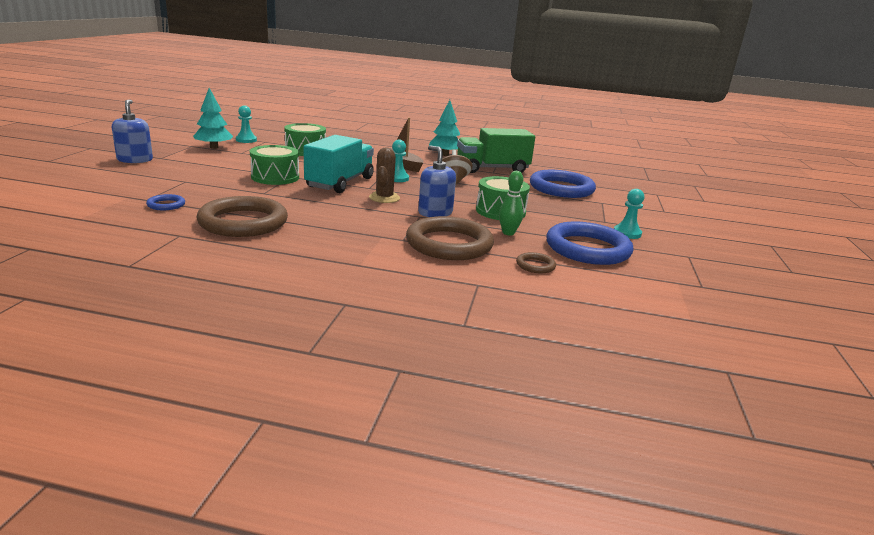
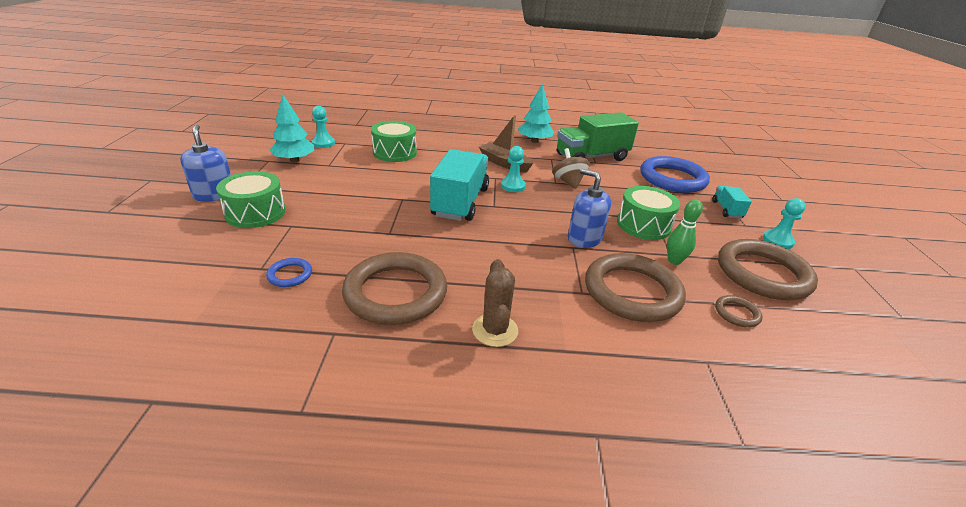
camera: 10 degrees left, 10 degrees up
green drum [250,145,299,185] -> green drum moved to [216,171,286,228]
brown cactus [369,148,400,203] -> brown cactus moved to [472,259,518,347]
blue ring [546,222,634,265] -> brown ring [718,239,818,300]
none -> turquoise truck [712,186,752,218]

